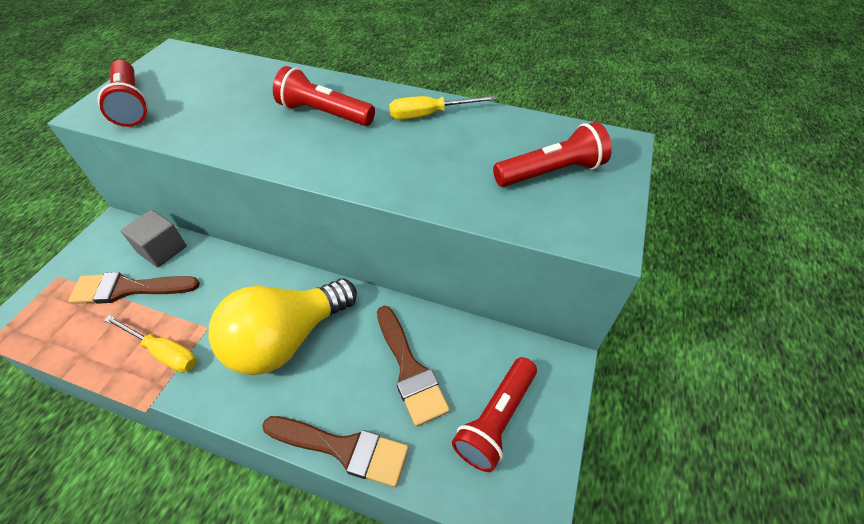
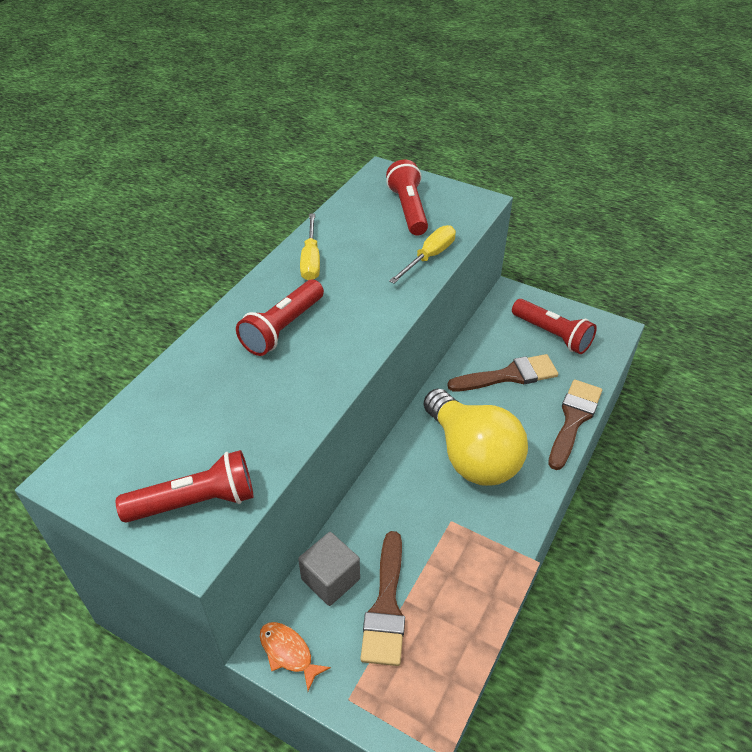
camera: 80 degrees left, 5 degrees down
yellow screwdriver [104,315,197,373] -> yellow screwdriver moved to [389,225,456,284]
none -> orange fish [260,622,331,691]

